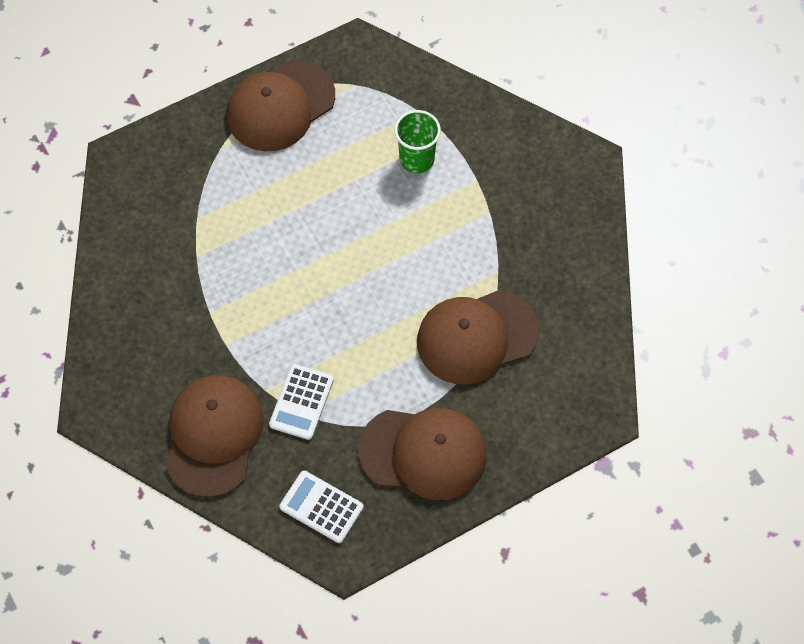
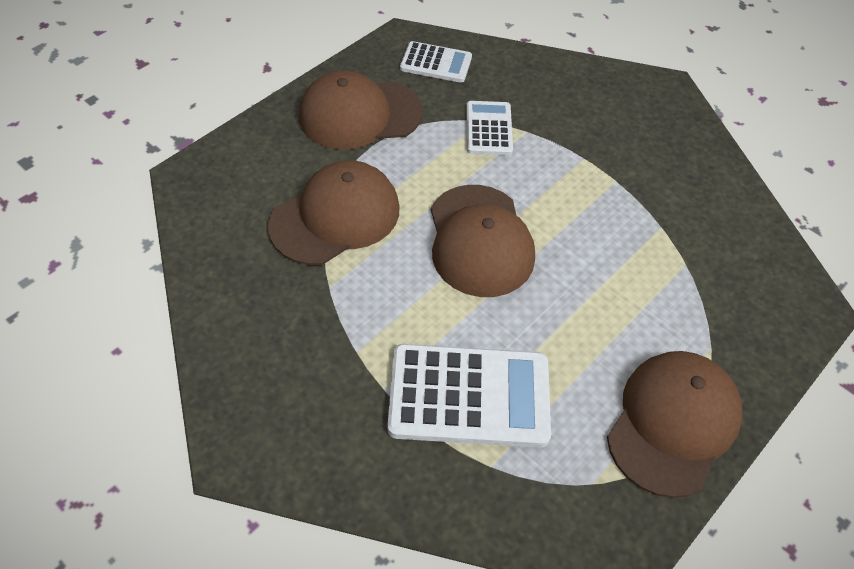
camera: 160 degrees right, 10 degrees down
brown cap [166,375,264,497] -> brown cap moved to [431,185,535,297]
green cup [394,110,441,173] -> white calculator [388,344,551,448]

